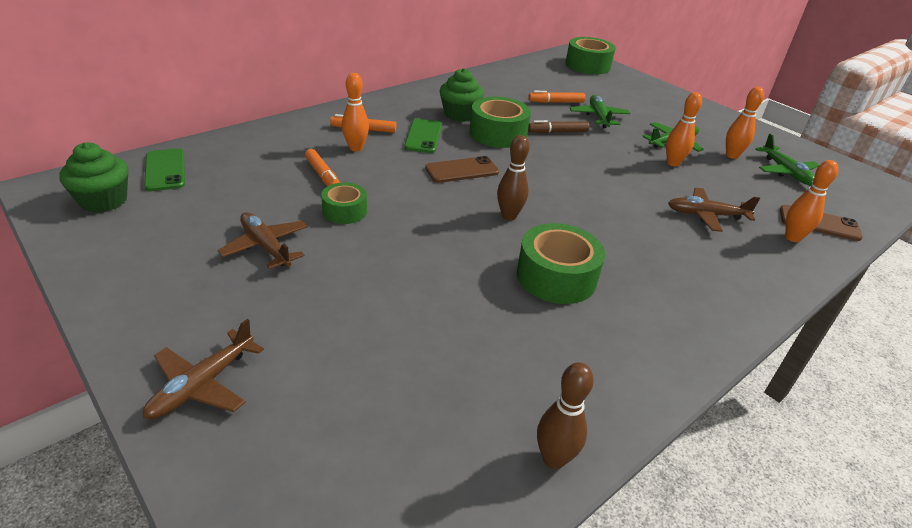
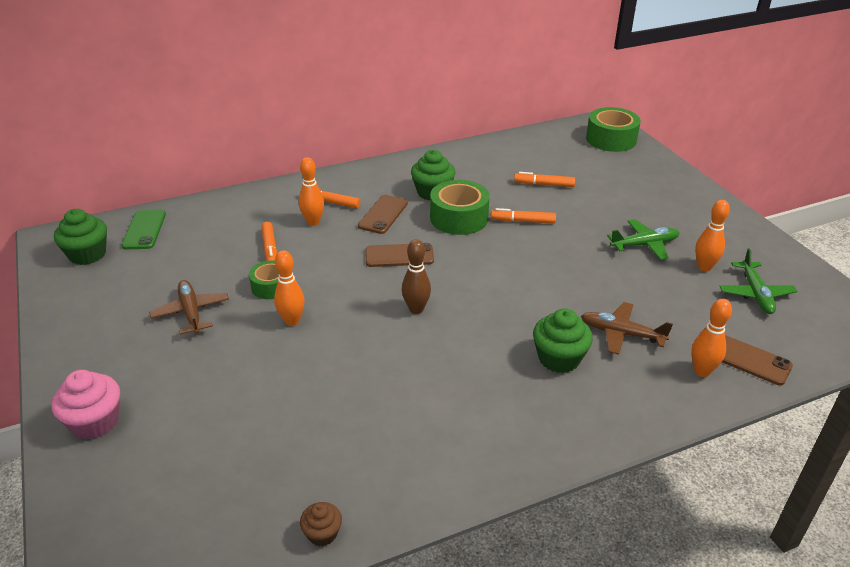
camera: 20 degrees right, 0 degrees up
brown plane [143,319,264,419] -> pink cupcake [51,370,120,439]
green phone [404,119,442,153] -> brown phone [358,195,408,234]
green tape [517,223,605,304] -> none
brown marker [528,120,589,133] -> orange marker [491,208,556,224]
brown bowling pin [537,362,594,469] -> brown cupcake [300,502,342,546]
green plane [570,95,630,128] -> none
orange bowling pin [666,92,702,167] -> orange bowling pin moved to [274,250,305,326]
none -> green cupcake [533,308,593,373]

